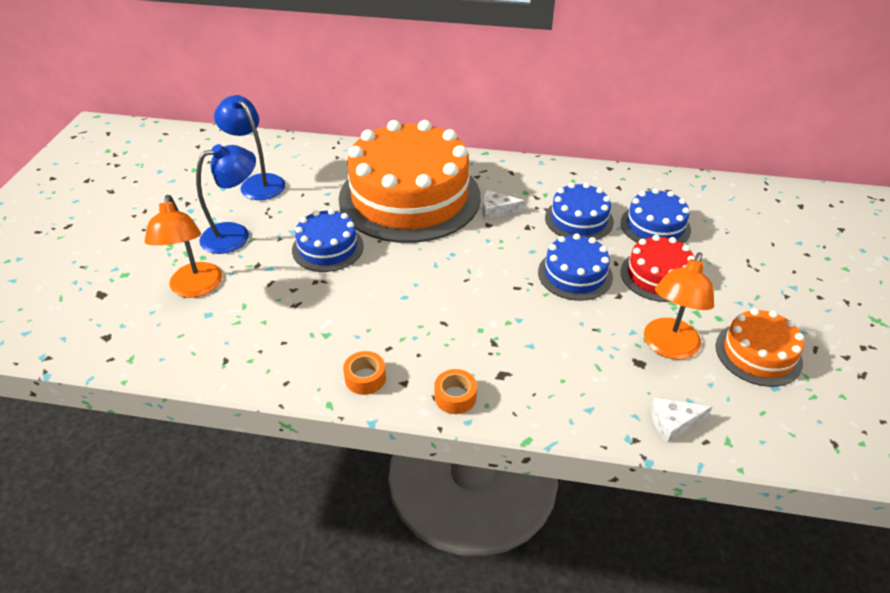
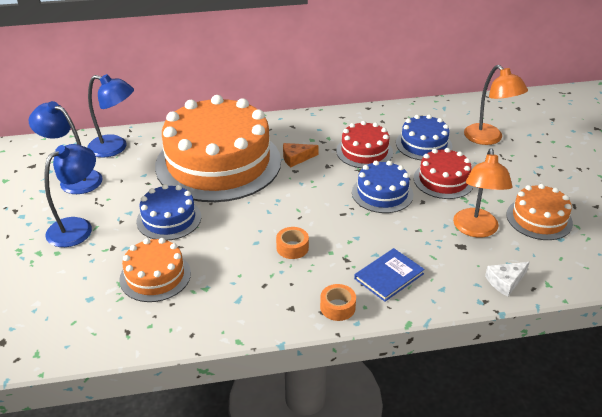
camera: 20 degrees left, 5 degrees down
orange lamp [144,195,222,298] -> orange lamp moved to [464,65,528,145]
orange tape [343,351,386,395] -> orange tape moved to [276,227,309,259]
white cheese [482,190,525,219] -> orange cheese [283,143,319,168]
blue cake [545,183,614,240] -> red cake [336,121,393,168]
none -> blue lamp [87,74,134,158]
none -> orange cake [119,238,191,302]
none -> blue book [354,248,425,302]

